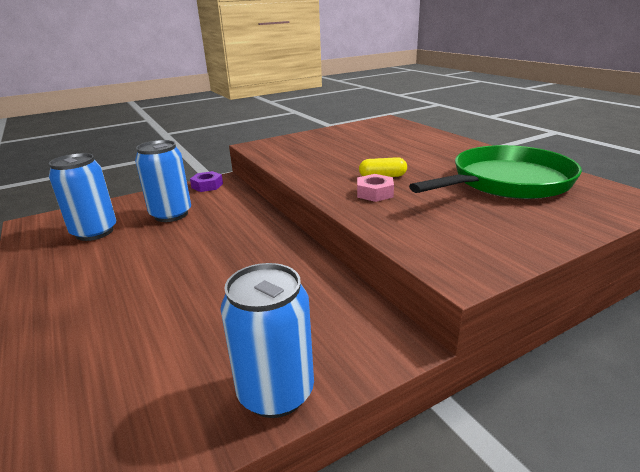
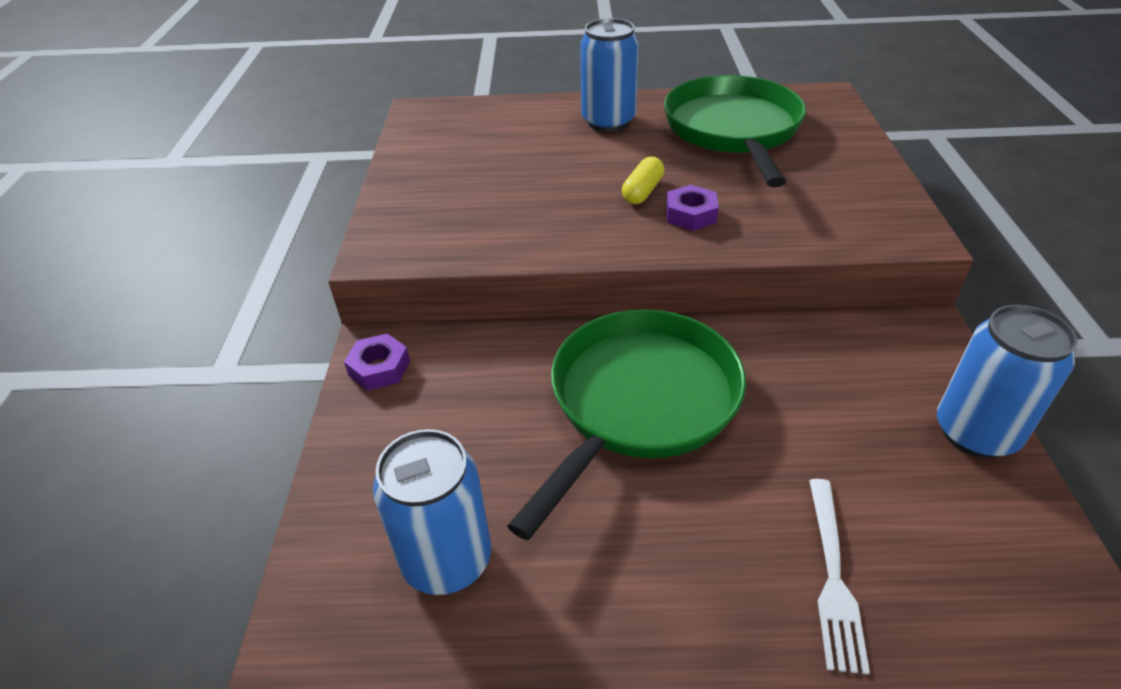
camera: 60 degrees left, 15 degrees up
blue can [135,140,191,222] -> blue can moved to [580,18,639,132]
pink nut [357,174,394,202] -> purple nut [666,185,719,231]
none -> green pan [507,309,746,540]
none -> white fork [809,479,870,675]

